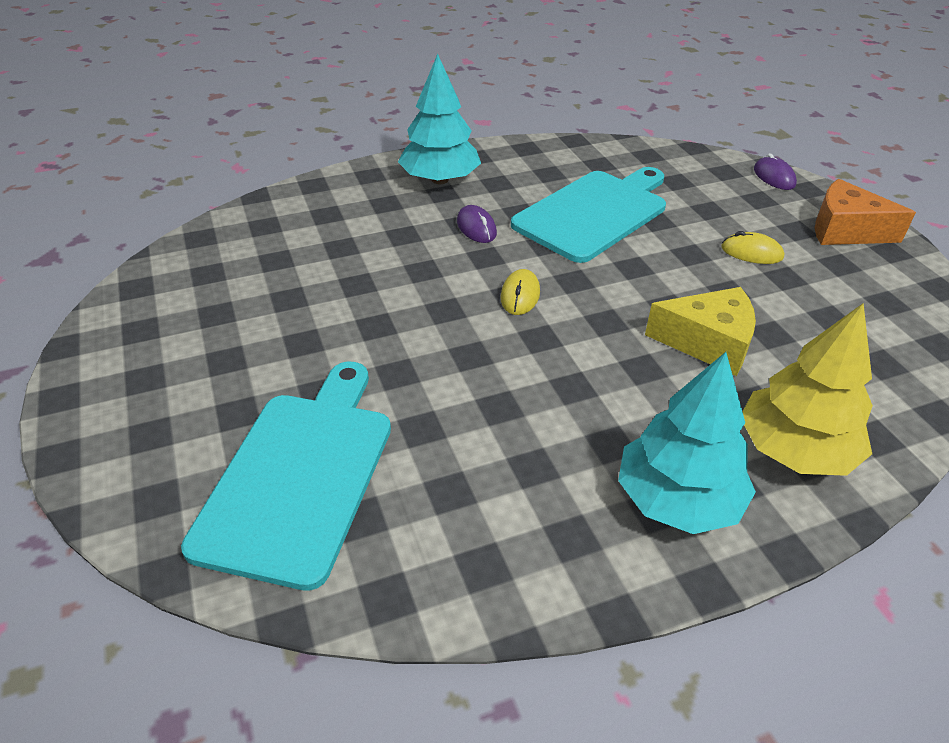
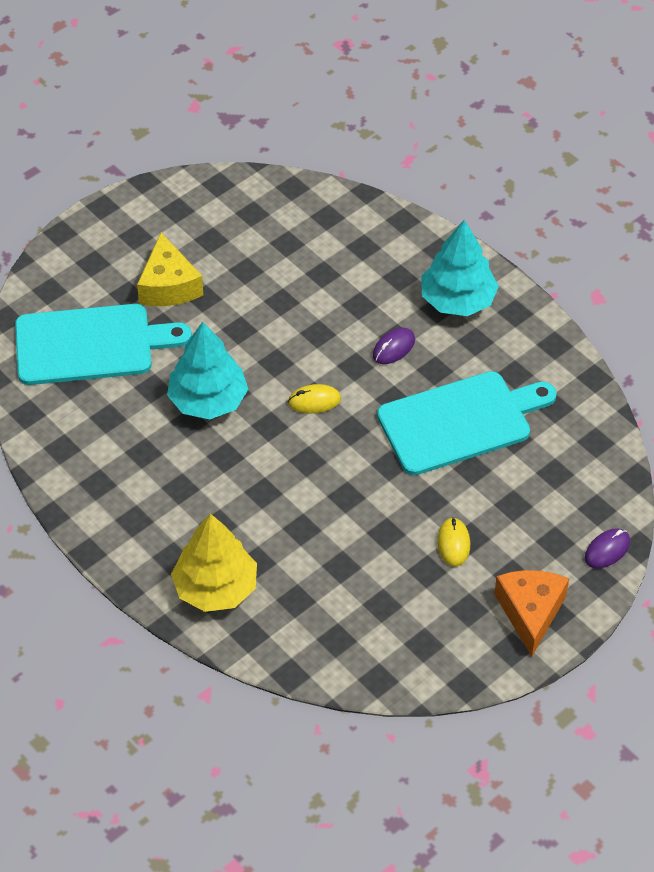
camera: 70 degrees right, 10 degrees up
turquoise cutting board [511,167,666,263] -> turquoise cutting board turned 45 degrees counterclockwise [377,371,557,475]
turquoise tree [618,352,756,534] -> turquoise tree moved to [167,322,248,419]
yellow cheese [645,287,756,376] -> yellow cheese moved to [137,233,203,306]

